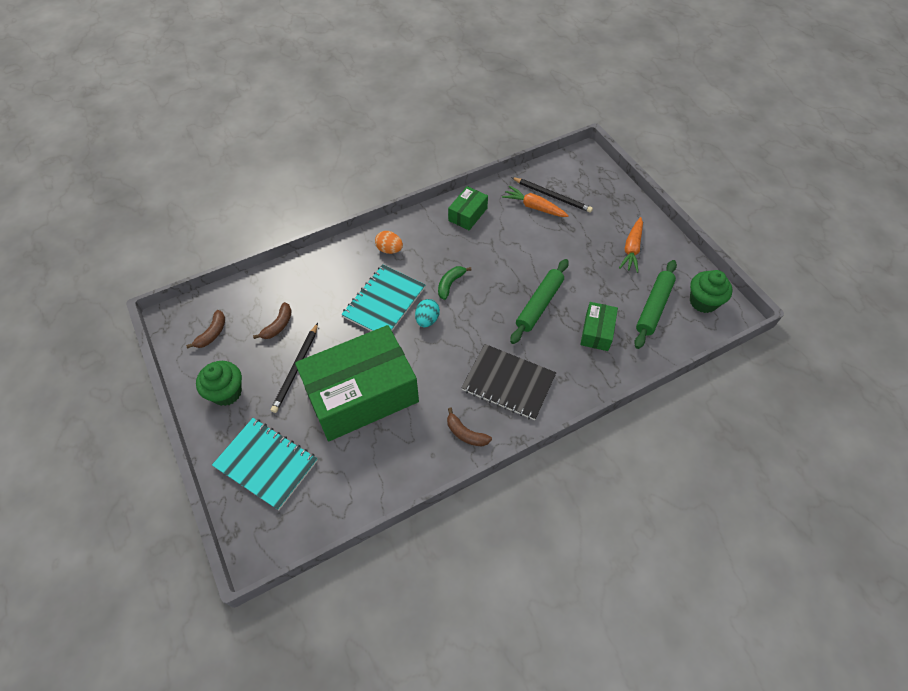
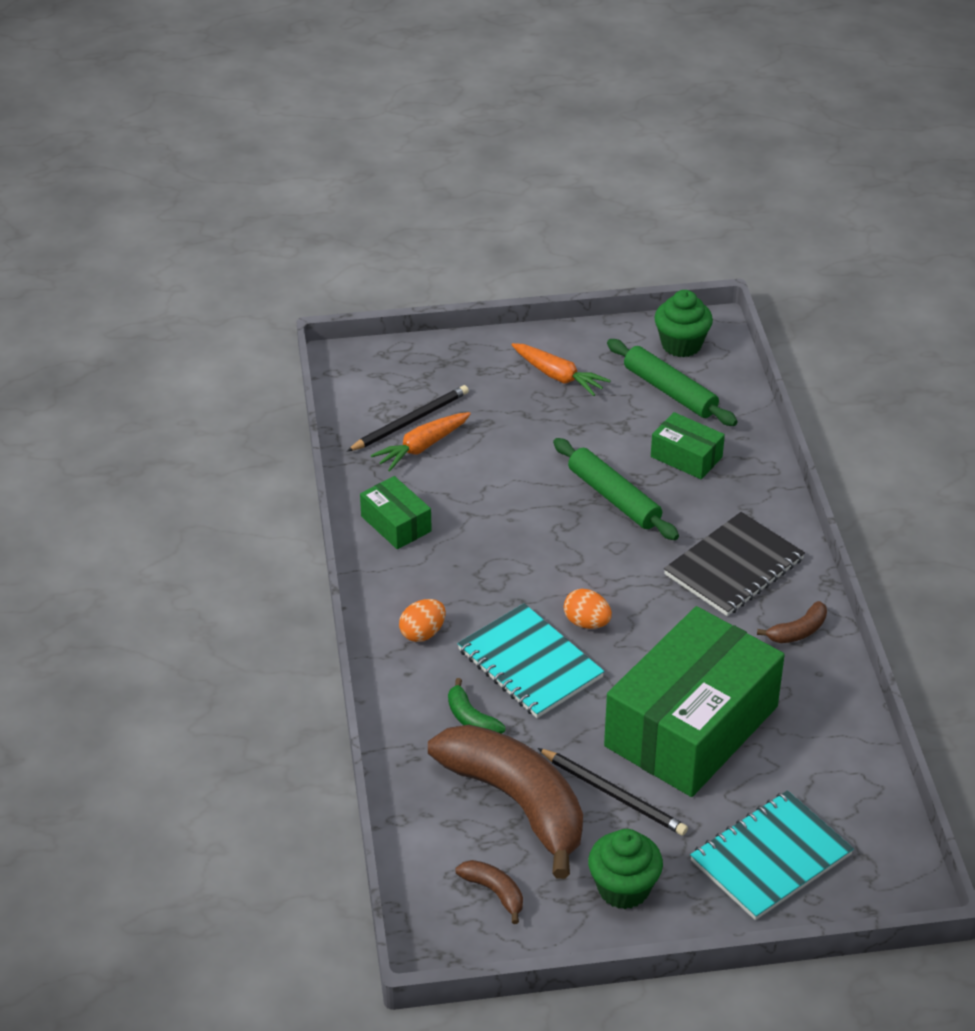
camera: 70 degrees left, 15 degrees down
brown banana [253,302,292,339] -> brown banana [428,724,583,879], size x2.47
green box [295,325,419,441] -> green box turned 45 degrees clockwise [604,606,785,797]
turquoise egg [415,299,440,327] -> orange egg [564,589,612,629]
green banana [438,266,472,300] -> green banana moved to [448,678,506,734]

